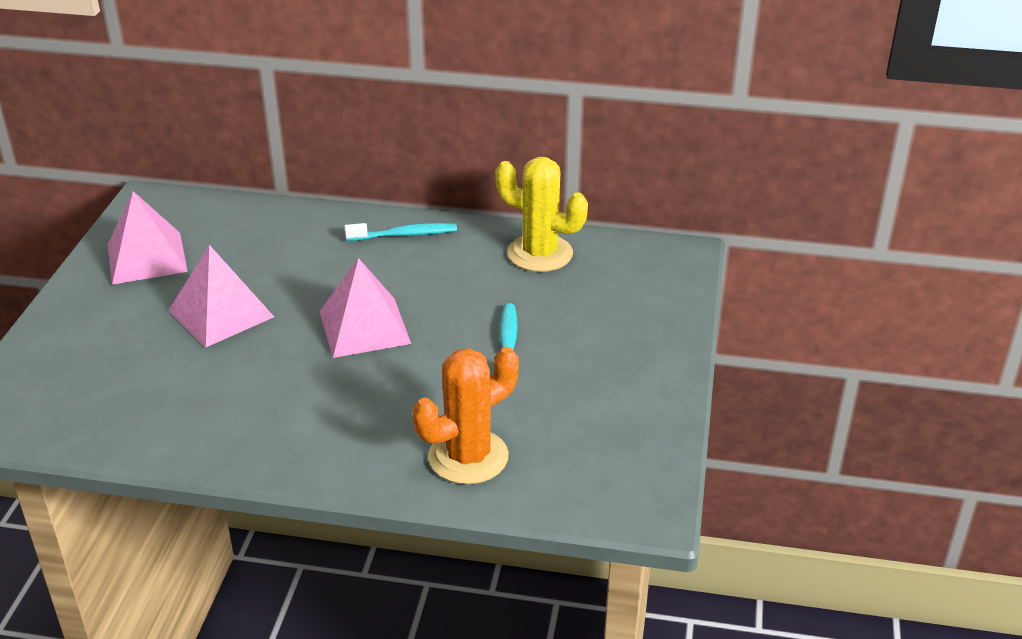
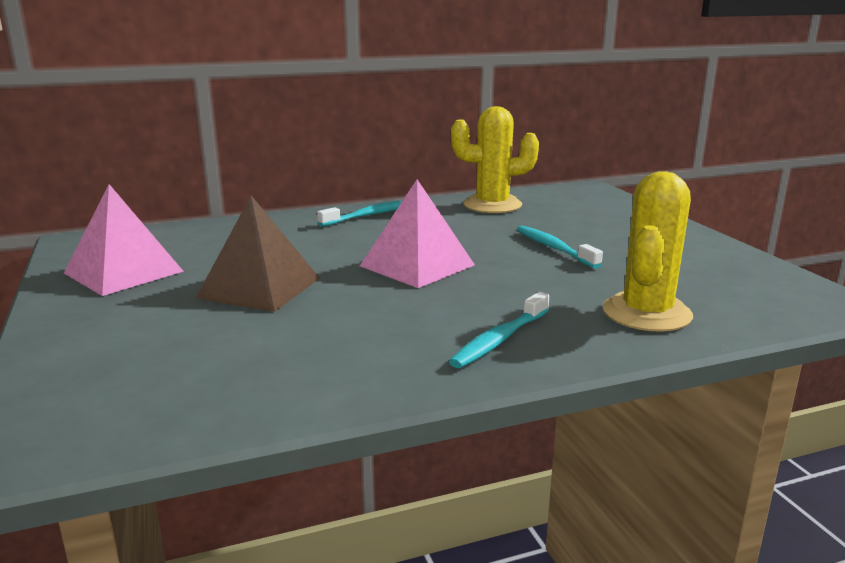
camera: 30 degrees left, 15 degrees down
pink pyramid [168,245,274,347] -> brown pyramid [196,196,320,312]
orange cactus [413,347,519,484] -> yellow cactus [602,171,693,332]
none -> turquoise toothbrush [449,292,549,368]

